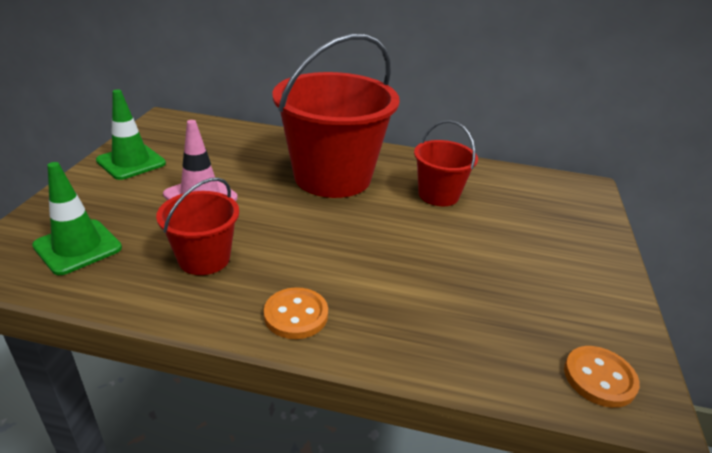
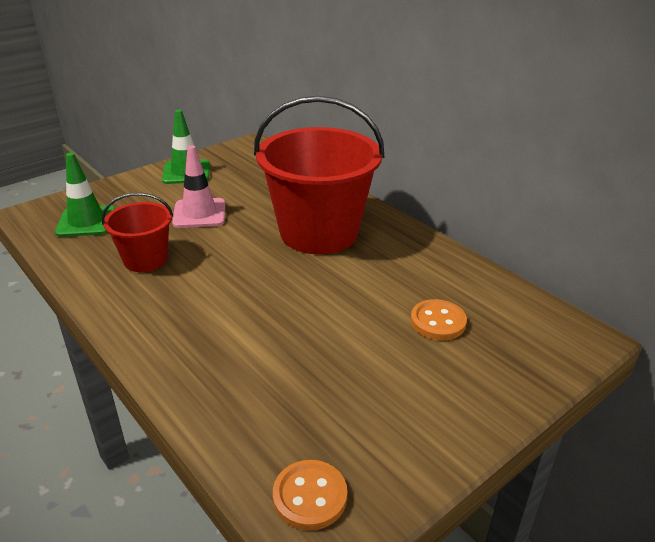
camera: 40 degrees right, 0 degrees up
orange button [264,287,328,339] -> orange button moved to [411,299,467,340]
red bucket [414,120,478,206] -> none

